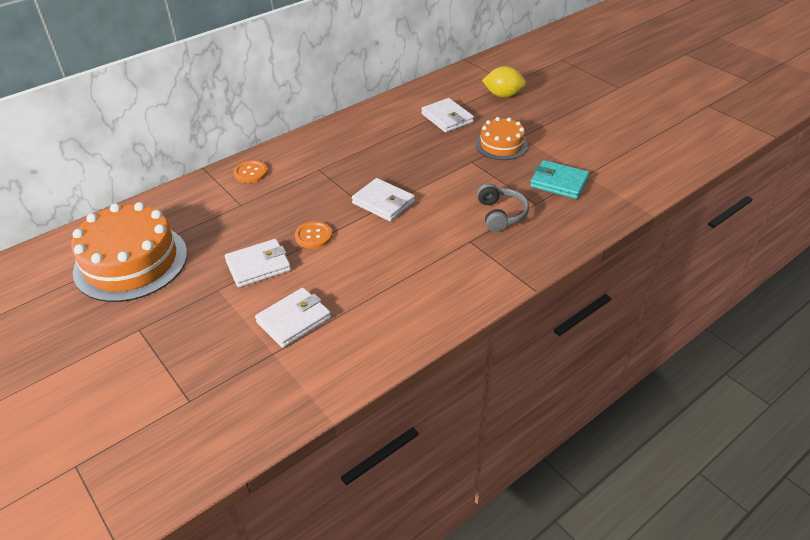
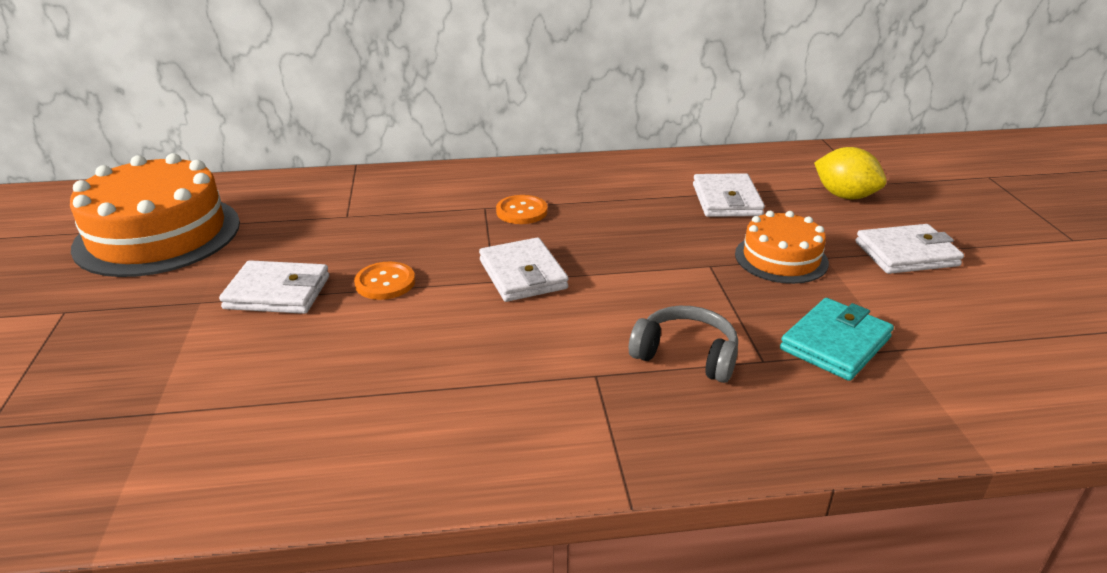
camera: 30 degrees right, 10 degrees down
orange button [233,160,268,183] -> orange button moved to [496,195,548,224]
white wallet [255,288,331,348] -> white wallet moved to [856,224,964,274]
grey headphones [477,183,529,232] -> grey headphones turned 90 degrees counterclockwise [629,306,738,383]
turquoise wallet [530,160,589,199] -> turquoise wallet turned 75 degrees clockwise [780,298,894,381]

